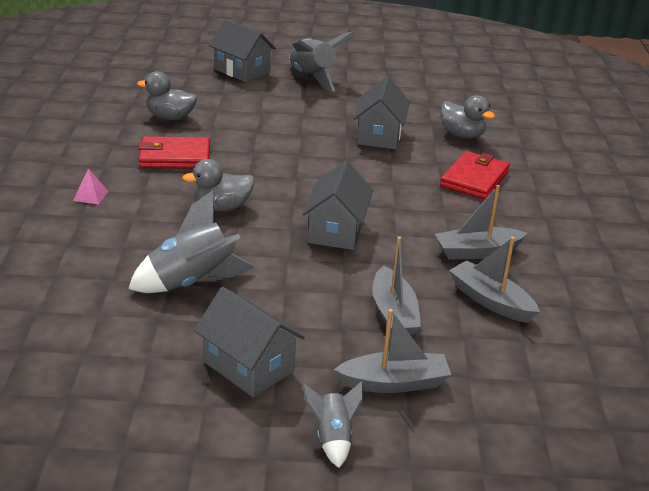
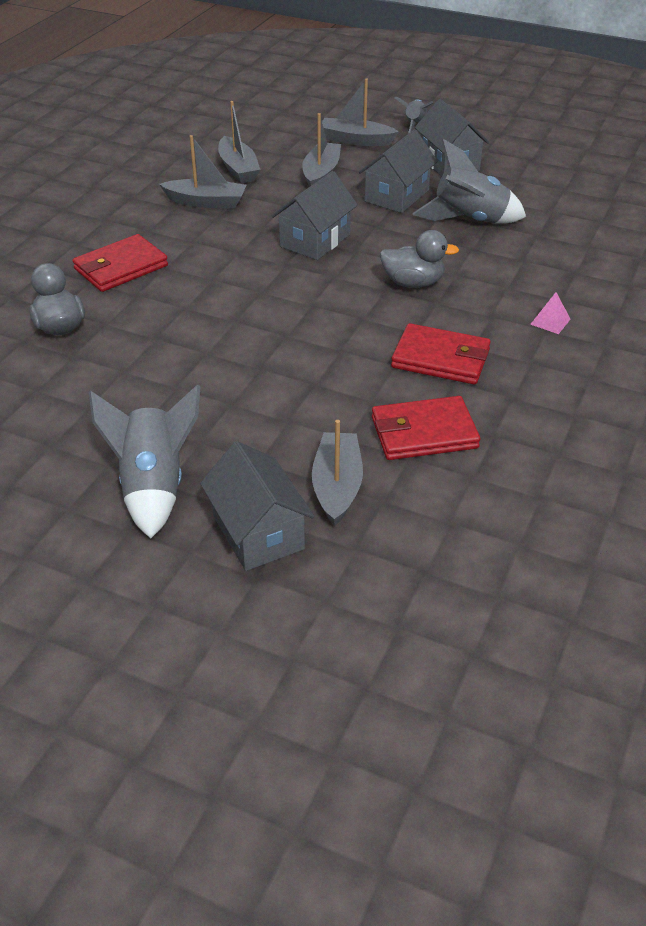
camera: 155 degrees left, 10 degrees up
grey duck [137,71,197,120] -> red wallet [372,396,480,460]
grey house [353,76,410,149] -> grey house moved to [359,129,438,213]
none -> grey boat [312,420,363,526]

